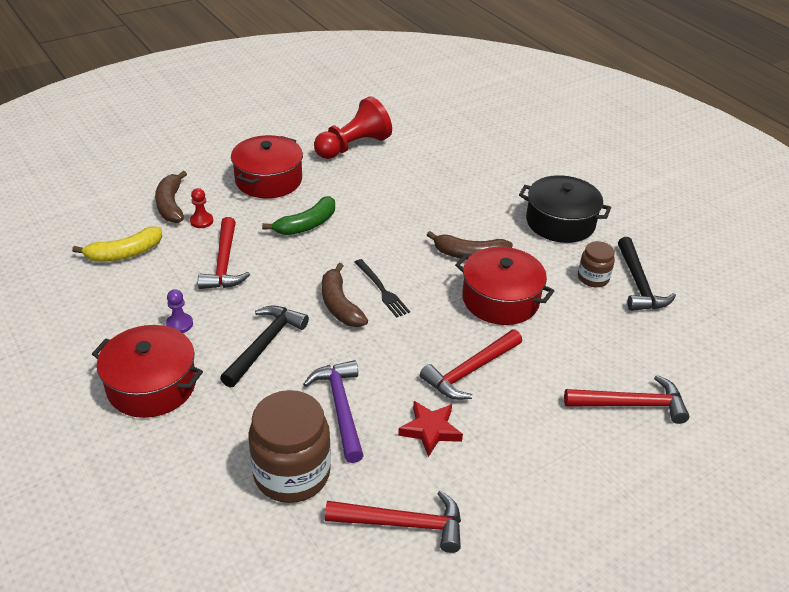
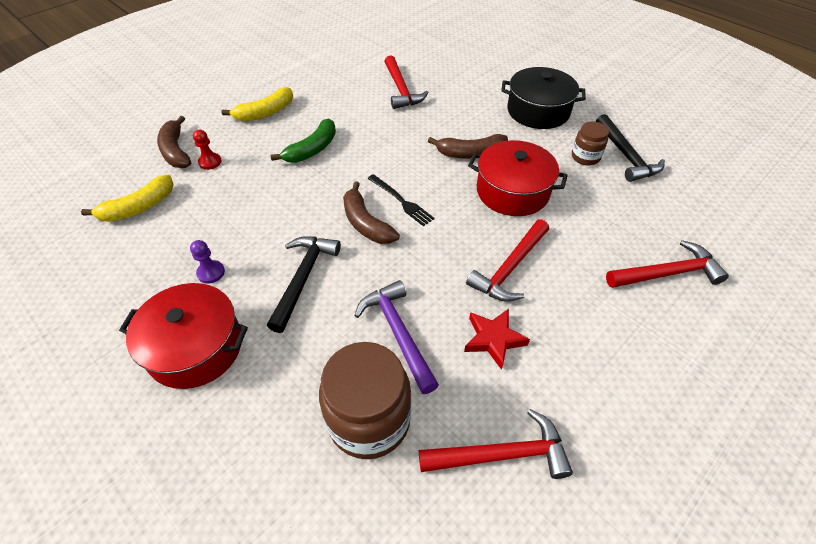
camera: 10 degrees left, 10 degrees up
red hammer [198,217,250,289] -> red hammer moved to [384,55,429,109]
red pot [231,135,303,198] -> yellow banana [221,87,293,121]
red pawn [314,96,392,159] -> none

